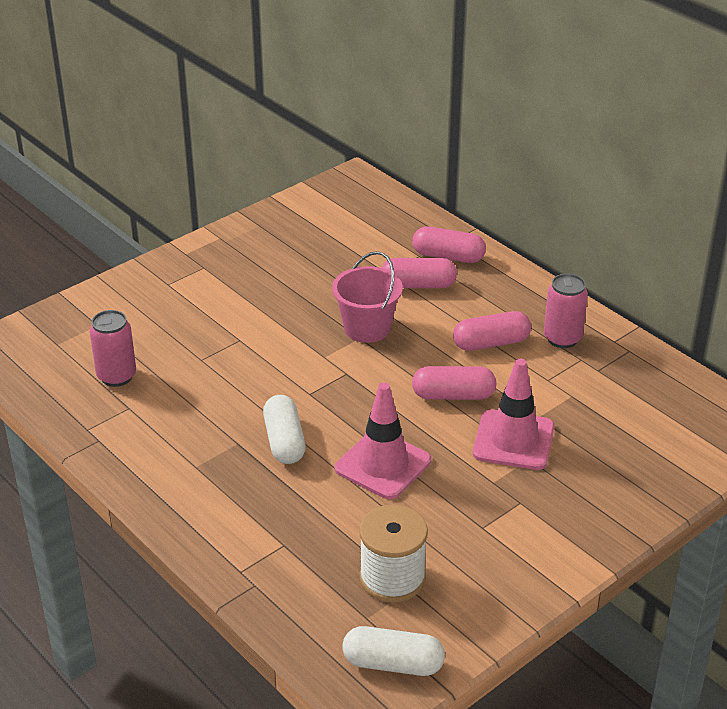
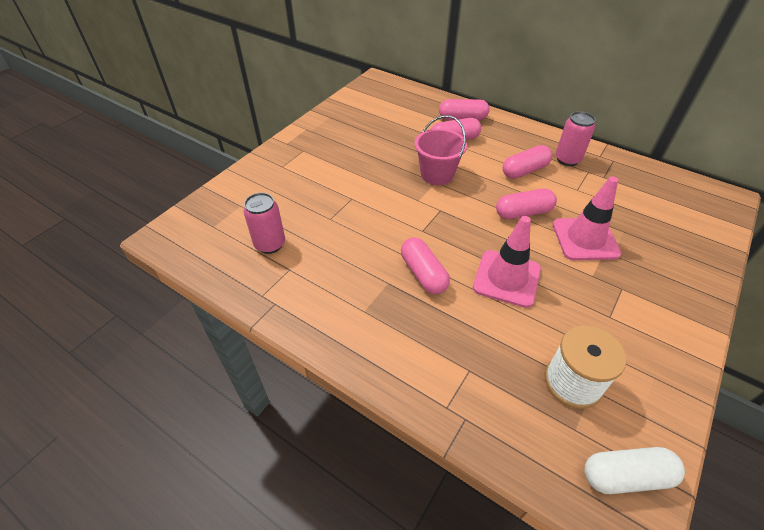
camera: 15 degrees left, 10 degrees up
white capsule [263,395,306,464] -> pink capsule [401,237,450,294]

